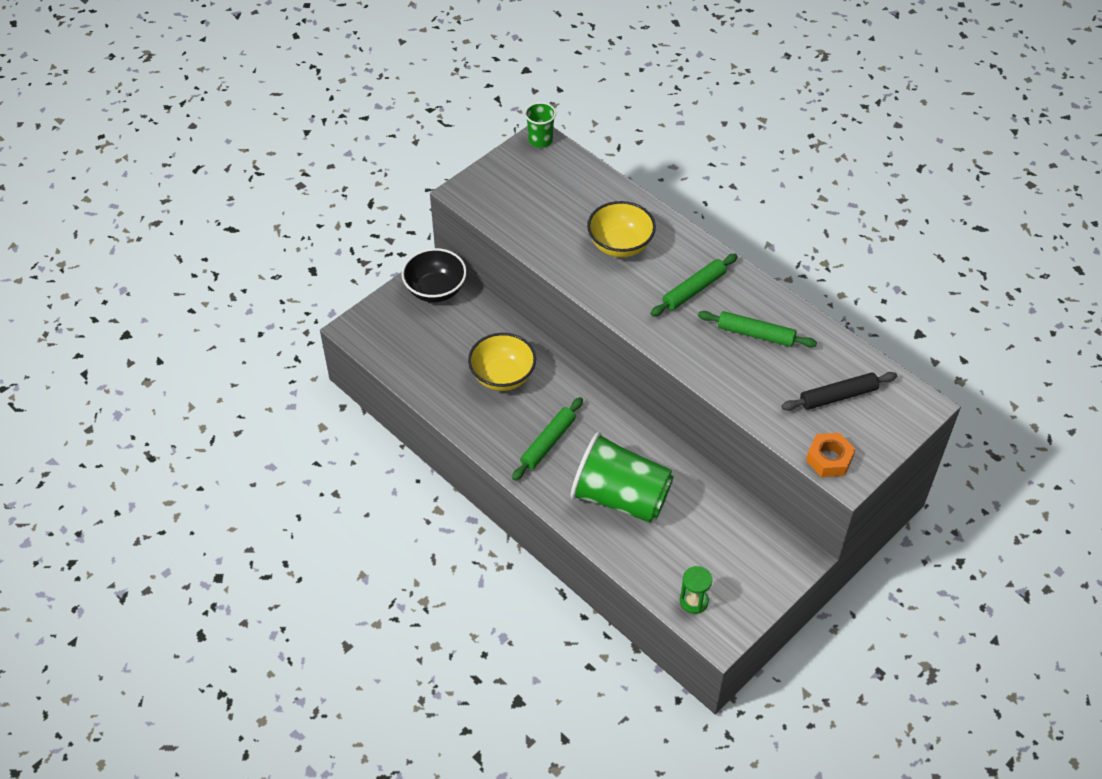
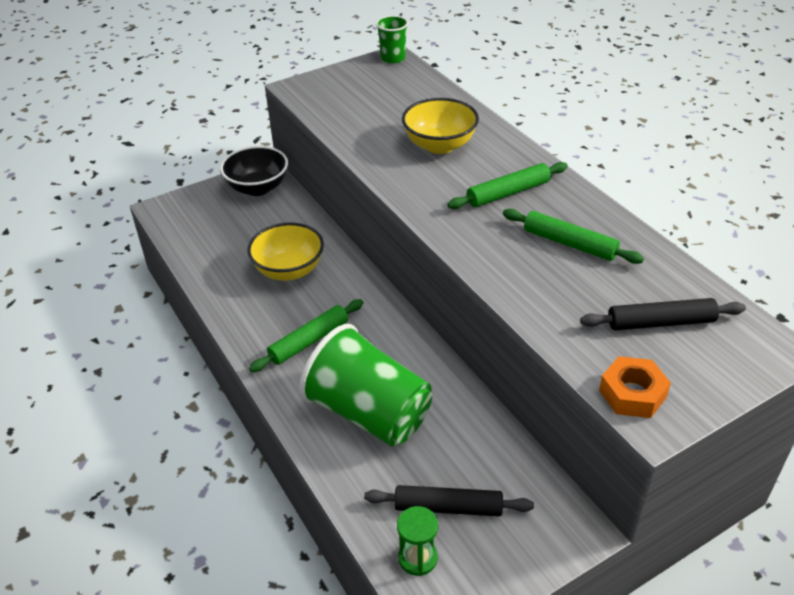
camera: 15 degrees right, 10 degrees down
none -> black rolling pin [364,485,534,516]

